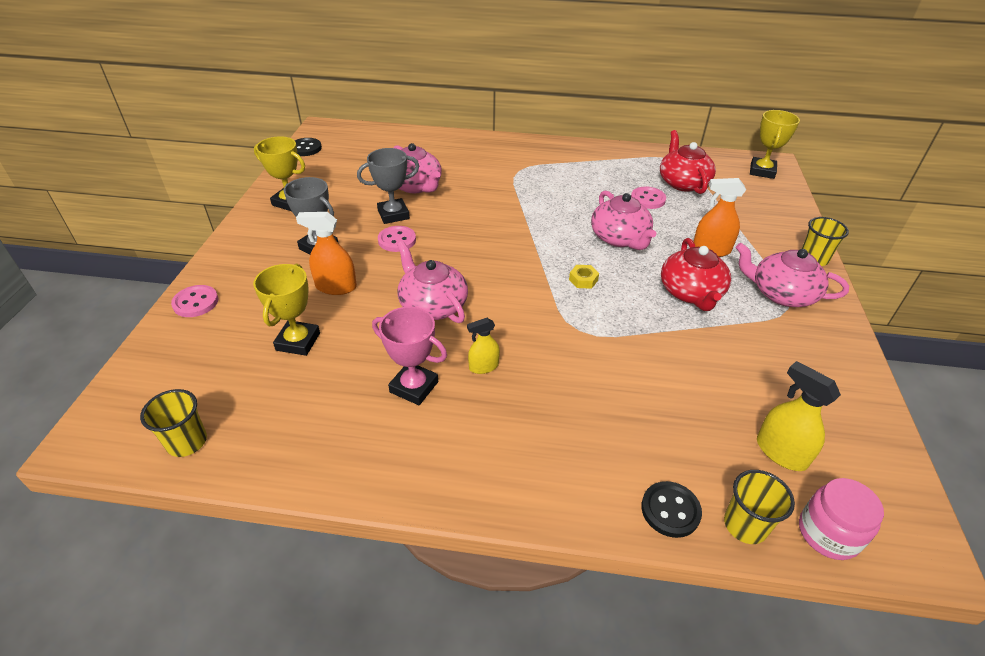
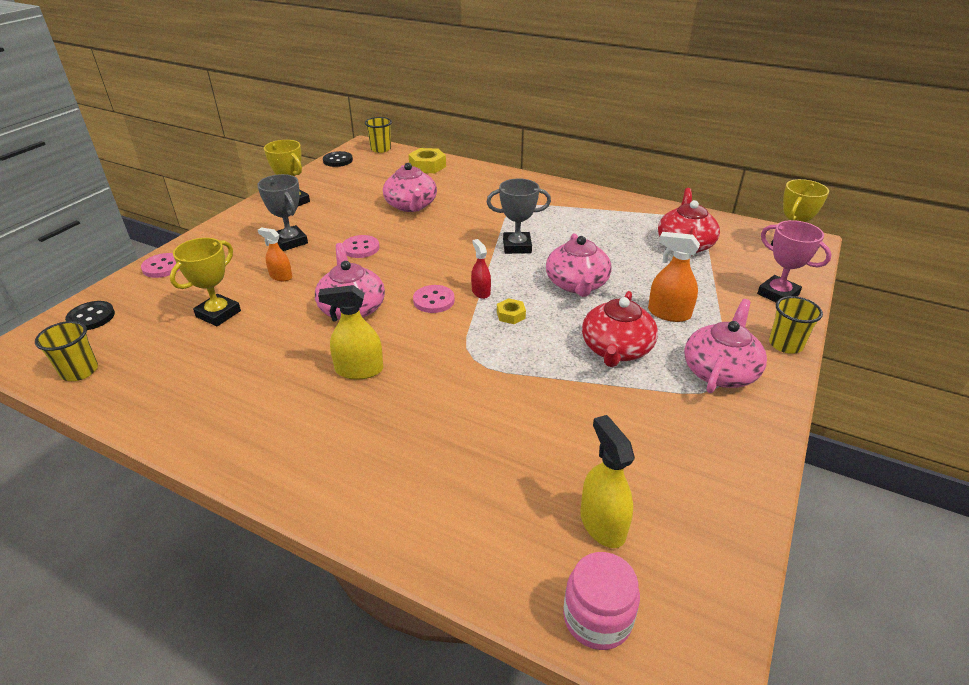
camera: 20 degrees right, 5 degrees down
orange spray bottle [296,212,357,295] -> orange spray bottle [258,227,292,281], size x0.65
grey trophy [357,148,419,224] -> grey trophy moved to [487,178,551,254]
pink trophy [372,307,447,405] -> pink trophy moved to [757,220,832,302]
yellow spray bottle [467,318,500,374] -> yellow spray bottle [318,285,383,380], size x1.55
pink button [631,187,666,209] -> pink button moved to [413,285,455,313]
black button [642,481,702,538] -> black button moved to [65,301,115,330]
yellow cup [724,470,795,544] -> yellow cup moved to [365,117,392,153]
pink teapot [736,243,849,307] -> pink teapot turned 75 degrees clockwise [684,299,767,393]
none -> yellow nut [408,148,446,173]
none -> red spray bottle [471,239,491,299]

